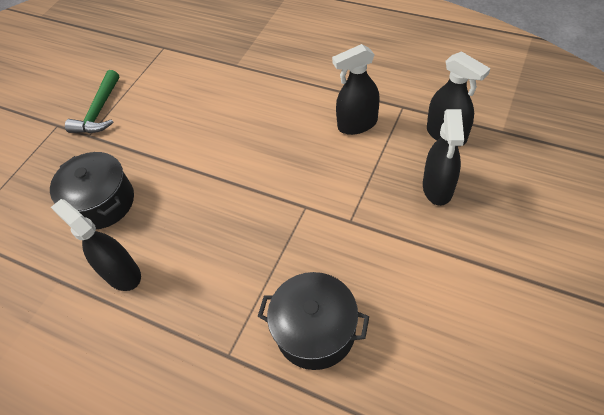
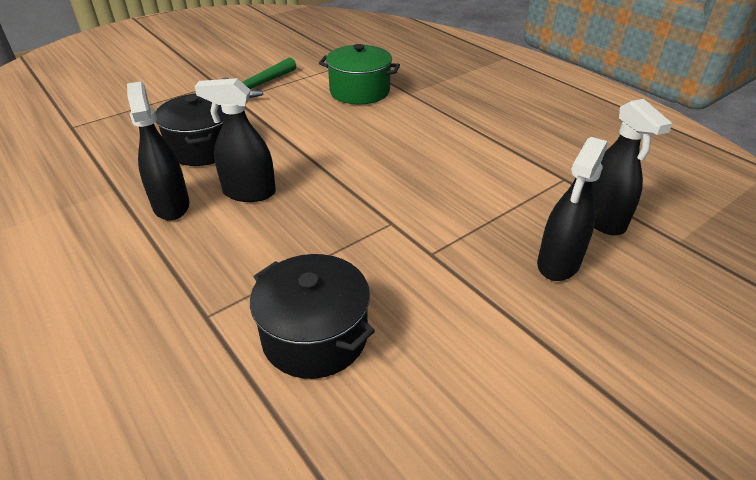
camera: 20 degrees right, 15 degrees down
black spray bottle [332,44,380,135] -> black spray bottle moved to [195,78,276,202]
none -> green pot [319,44,400,105]

